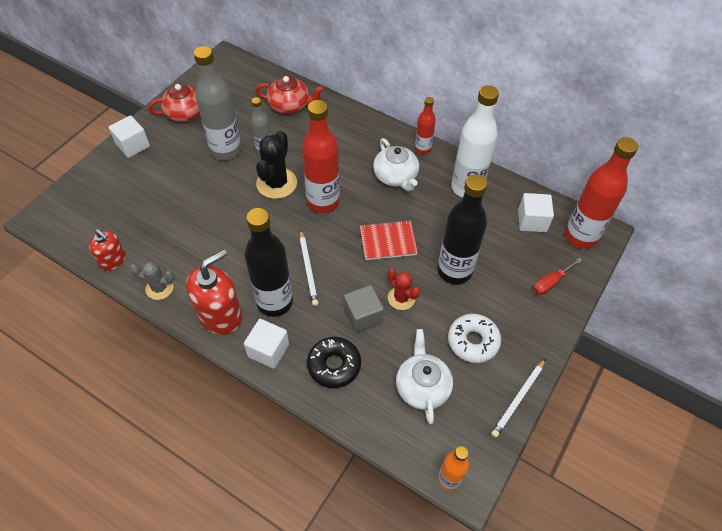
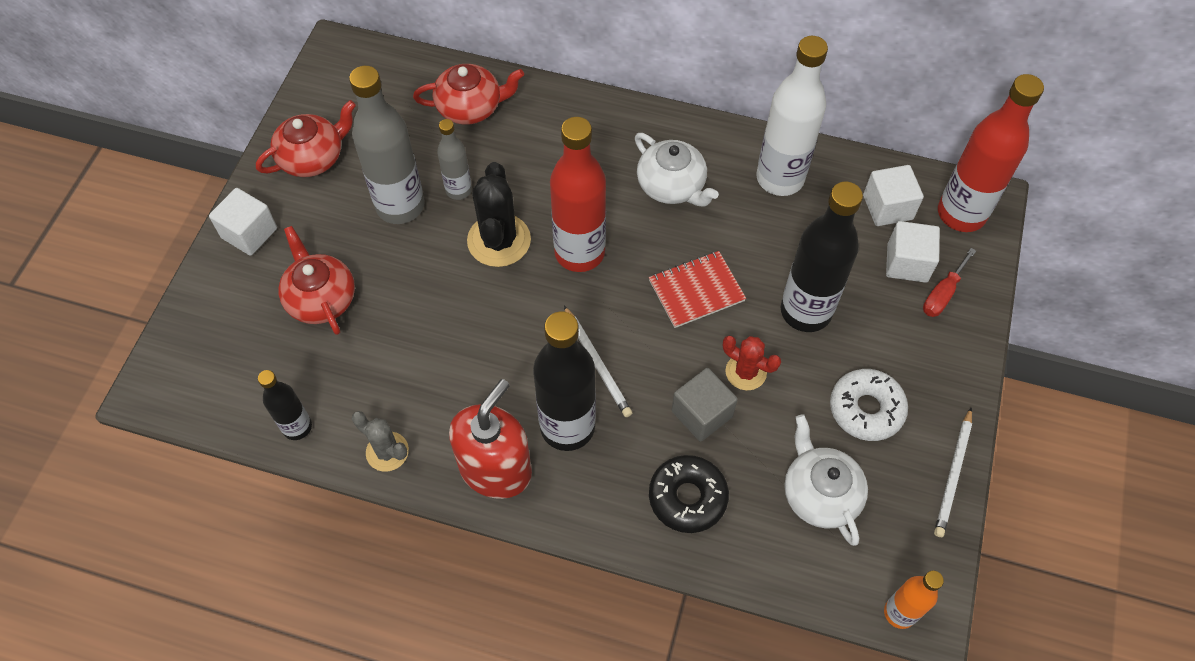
camera: 15 degrees left, 5 degrees up
red soap dispenser [89,229,126,271] -> black bottle [258,370,312,440]
grey cactus [130,261,175,300] -> grey cactus turned 45 degrees clockwise [352,411,409,472]
white cube [244,319,289,369] -> white cube moved to [886,221,940,283]
red bottle [415,97,436,154] -> none
none -> red teapot [278,226,355,335]

